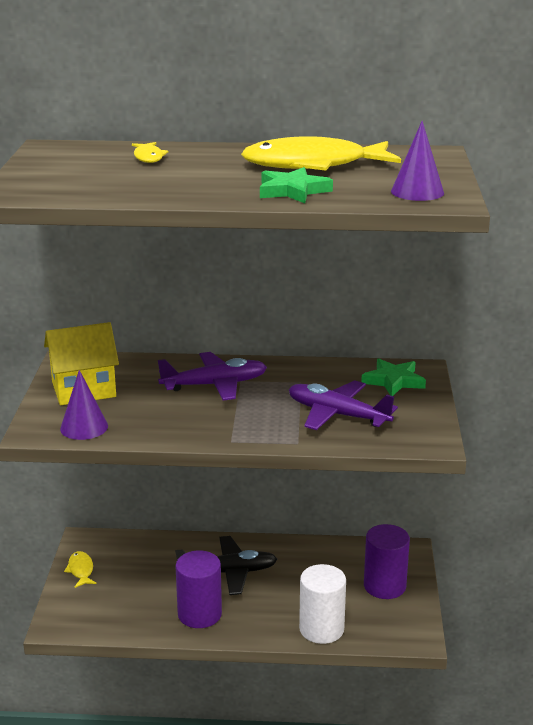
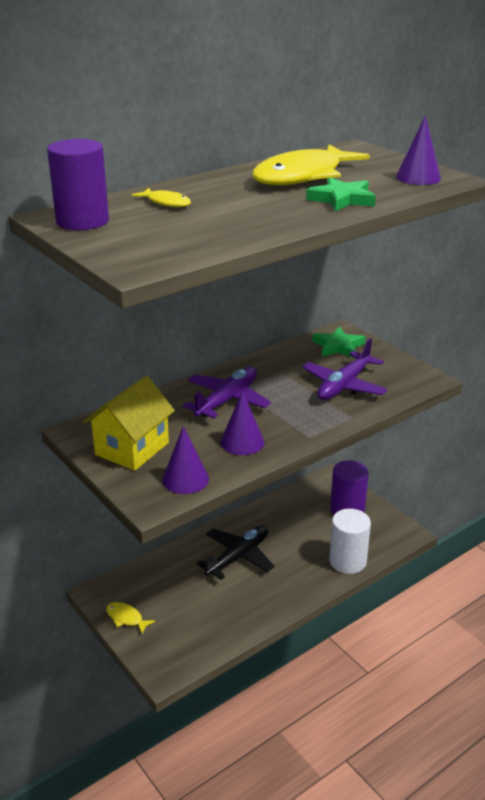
camera: 40 degrees left, 5 degrees up
purple cylinder [175,550,222,628] -> purple cylinder moved to [47,139,109,230]
purple plane [289,380,398,430] -> purple plane turned 45 degrees counterclockwise [302,338,388,400]
none -> purple cone [220,391,264,455]

